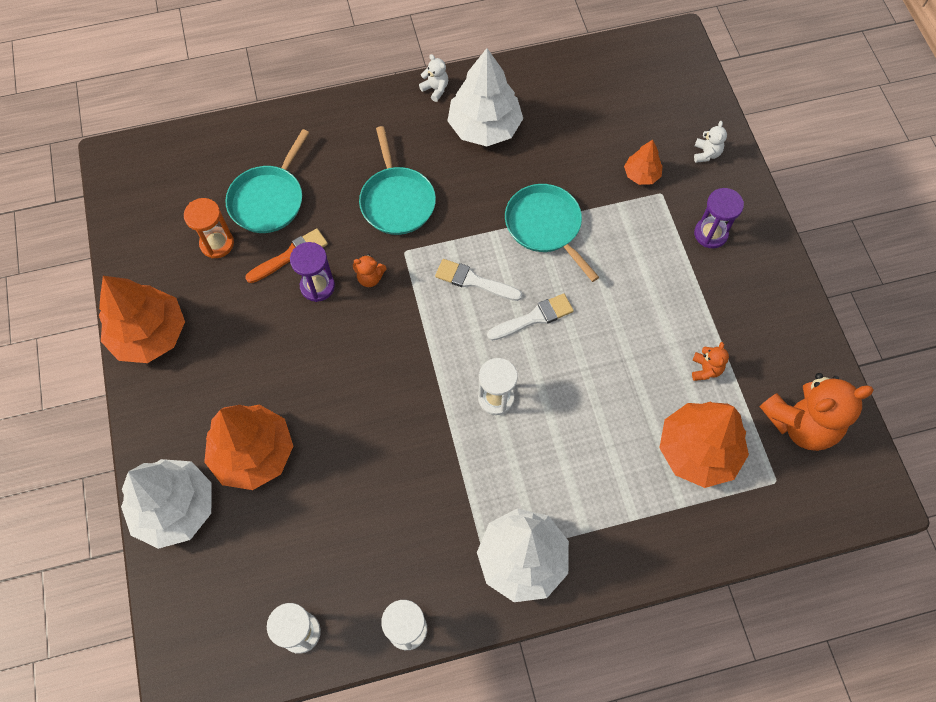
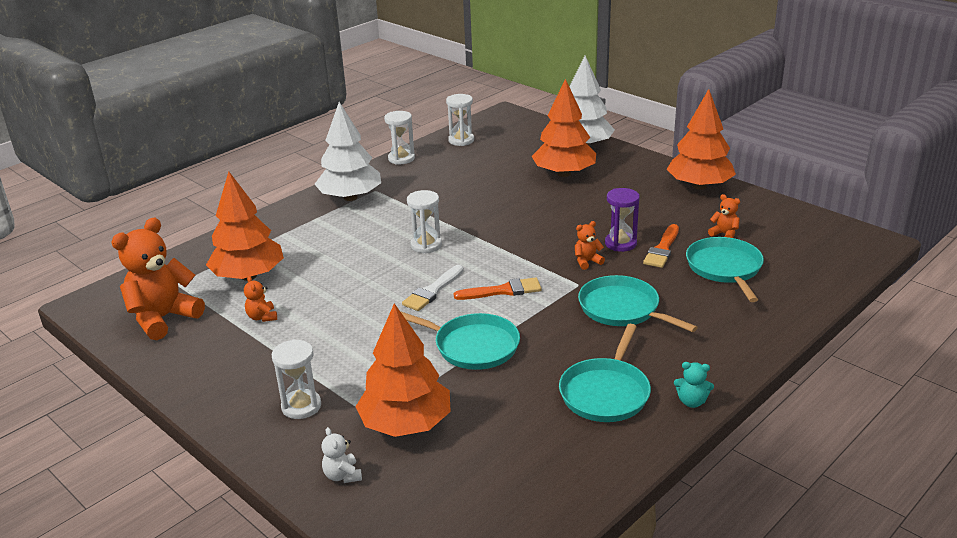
camera: 150 degrees right, 35 degrees down
orange hourglass [184,198,234,258] -> orange teddy bear [708,194,740,238]
white teddy bear [419,54,448,102] -> turquoise teddy bear [674,362,714,408]
white brush [435,259,522,301] -> orange brush [454,277,542,300]
white tree [447,48,523,146] -> turquoise pan [559,324,651,422]
orange tree [624,140,663,185] -> orange tree [355,303,451,437], size x1.99
purple hourglass [694,188,744,248] -> white hourglass [272,339,321,419]

